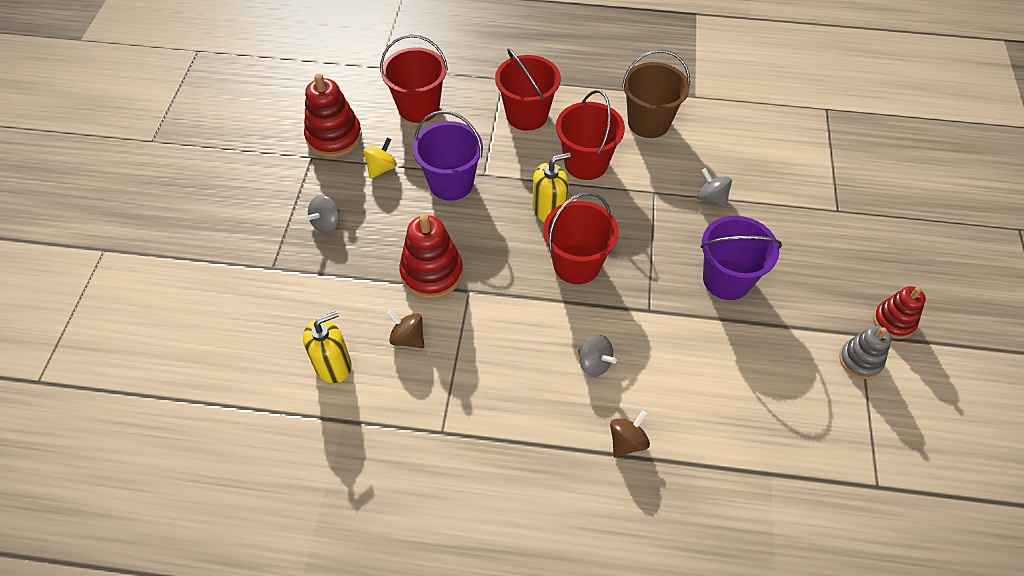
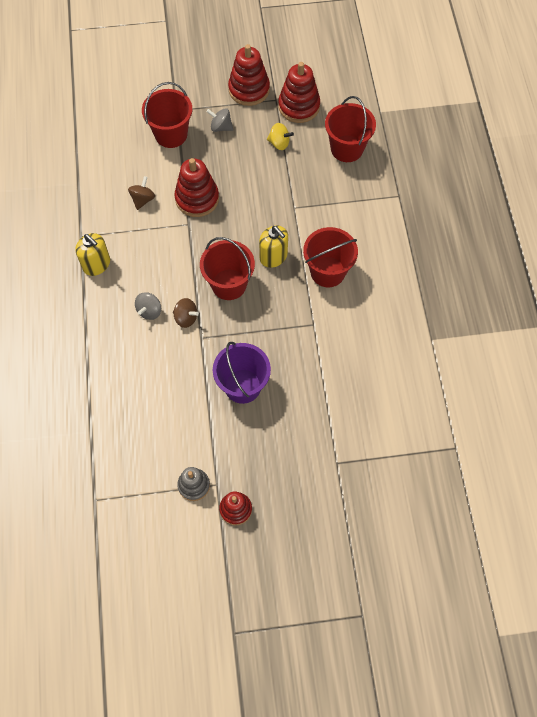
camera: 75 degrees right, 10 degrees up
yellow soap dispenser [303,311,352,383] -> yellow soap dispenser moved to [75,233,110,276]
purple bucket [413,110,483,201] -> none
red bucket [495,48,561,131] -> red bucket moved to [142,82,192,148]
brown spinning top [610,410,650,458] -> brown spinning top moved to [173,298,199,328]
brown bucket [622,50,690,138] -> none
grey spinning top [698,168,732,209] -> none
none -> red stacking toy [228,44,270,106]

